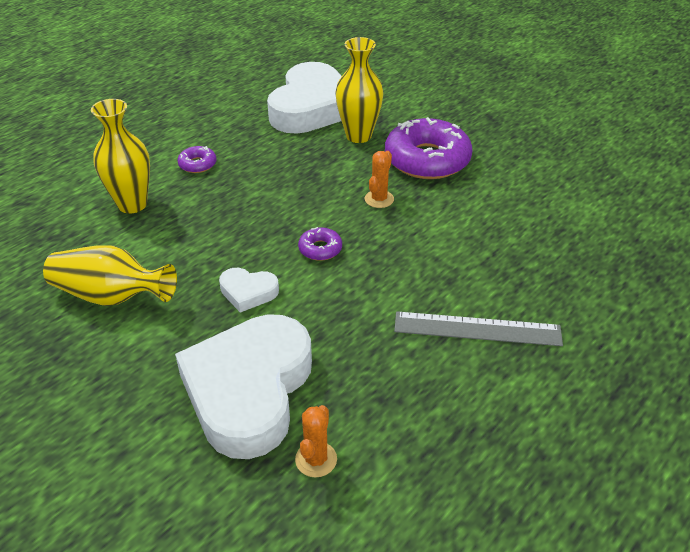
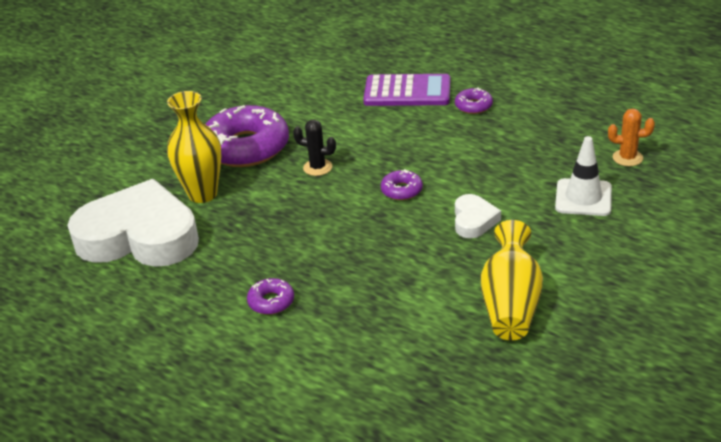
camera: 95 degrees left, 5 degrees down
yellow vase [91,99,150,214] -> none
white heart [175,314,312,459] -> white traffic cone [555,136,612,216]
orange cactus [365,151,394,208] -> black cactus [293,120,336,176]
grey ruler [394,311,563,346] -> purple donut [455,87,493,114]
none -> purple calculator [363,74,450,106]

